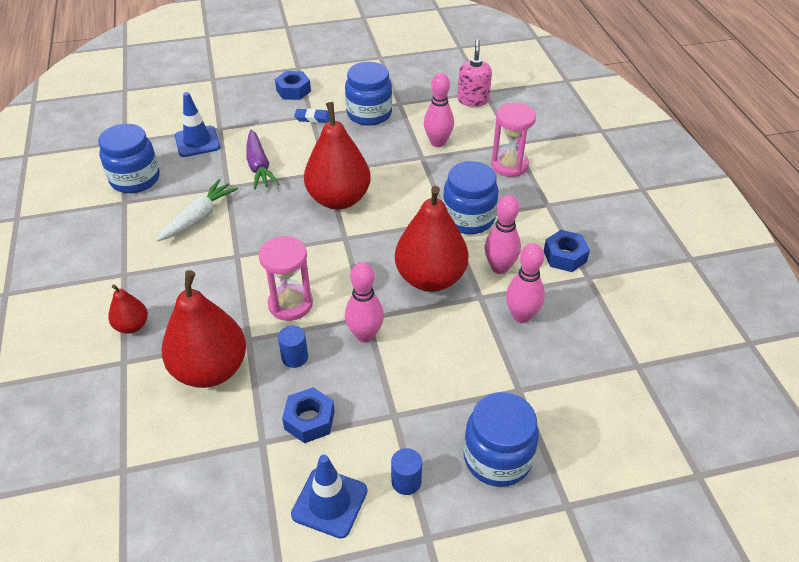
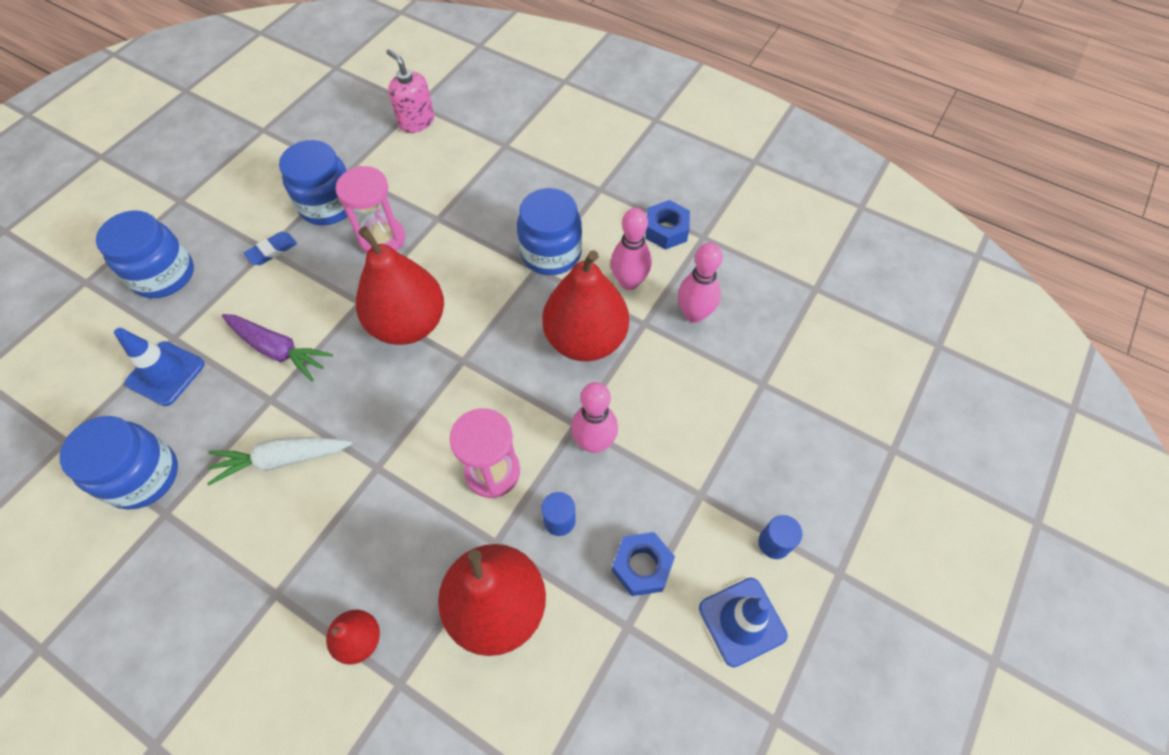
camera: 45 degrees left, 15 degrees up
white carrot [156,179,238,242] -> white carrot turned 90 degrees counterclockwise [207,437,352,486]
blue nut [275,71,311,100] -> none
pink bowling pin [424,73,454,147] -> none
blue jar [464,392,539,487] -> blue jar moved to [96,210,194,298]
pink hourglass [491,103,536,177] -> pink hourglass moved to [336,166,405,253]

